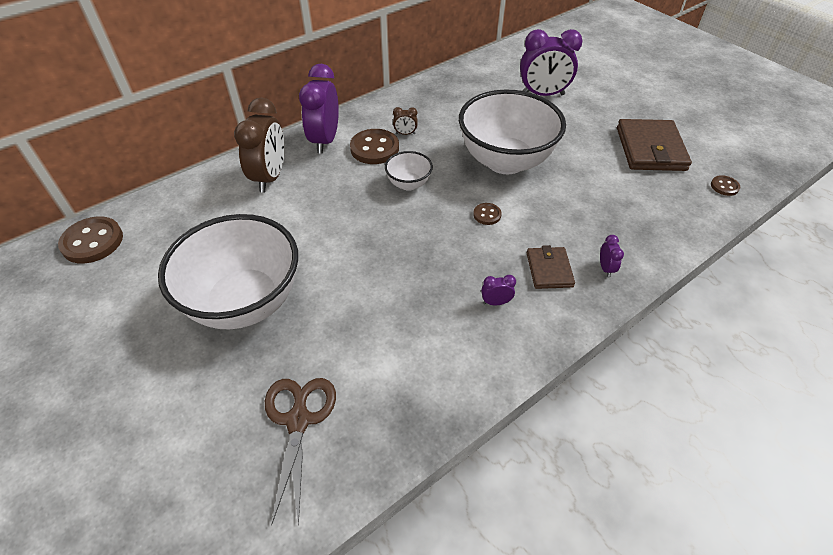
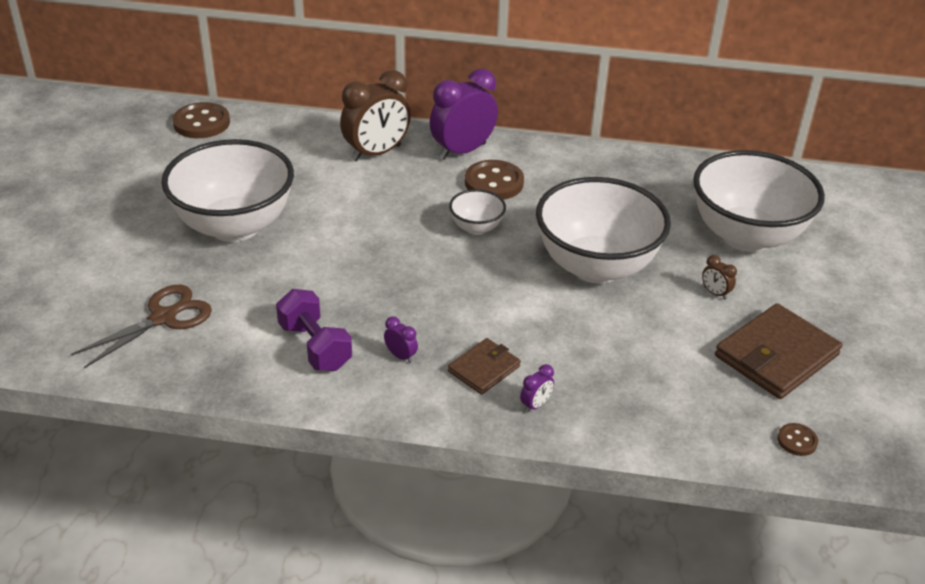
camera: 45 degrees right, 10 degrees down
brown clock [393,107,418,135] -> brown clock moved to [702,255,737,300]
brown button [473,203,502,225] -> none
purple clock [520,29,582,96] -> white bowl [693,150,825,252]
none -> purple dumbbell [276,289,352,371]

